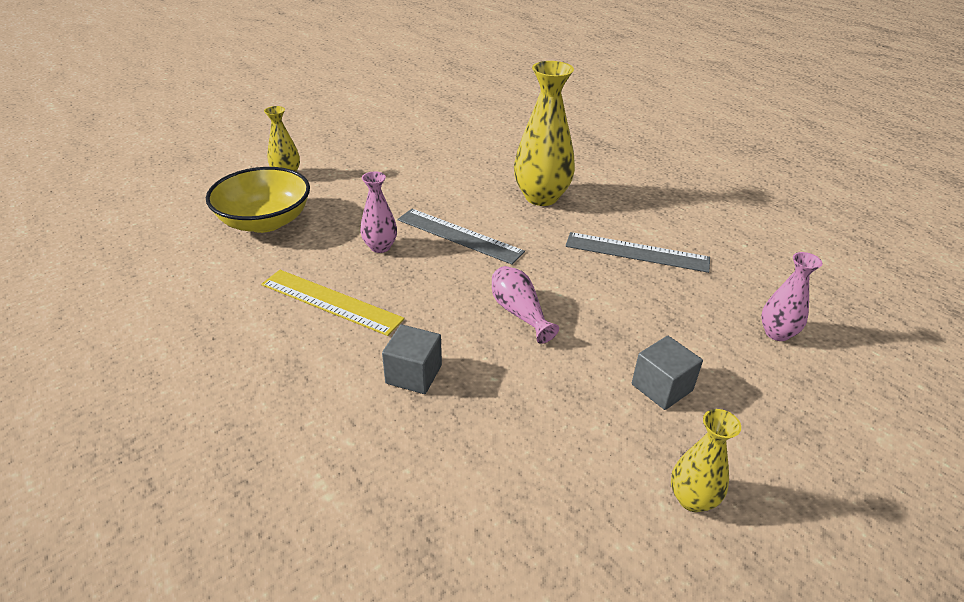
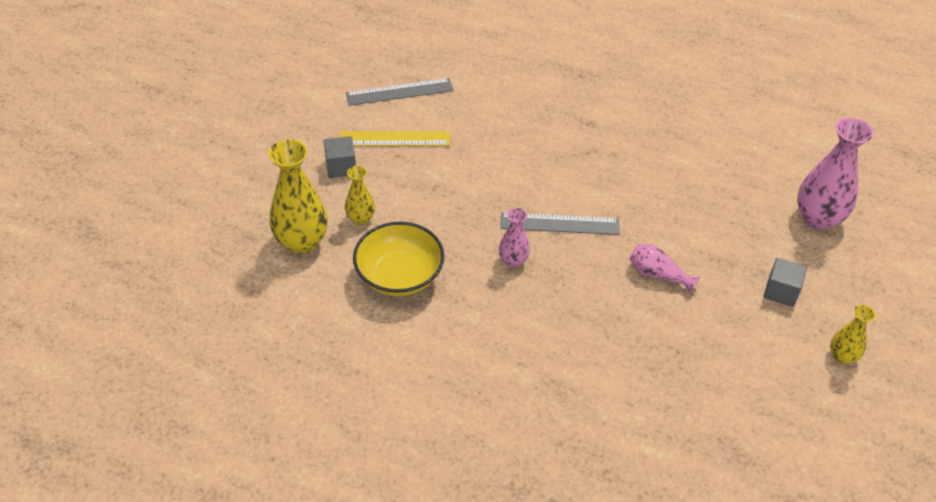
camera: 30 degrees left, 10 degrees up
yellow ruler [261,270,404,336] -> yellow ruler moved to [339,131,450,146]
grey cube [382,324,442,394] -> grey cube moved to [324,136,356,178]
yellow vase [514,61,575,206] -> yellow vase moved to [269,139,328,254]
grey ruler [565,232,710,273] -> grey ruler moved to [346,78,454,106]
pink vase [761,252,822,341] -> pink vase [797,117,874,230], size x1.85

